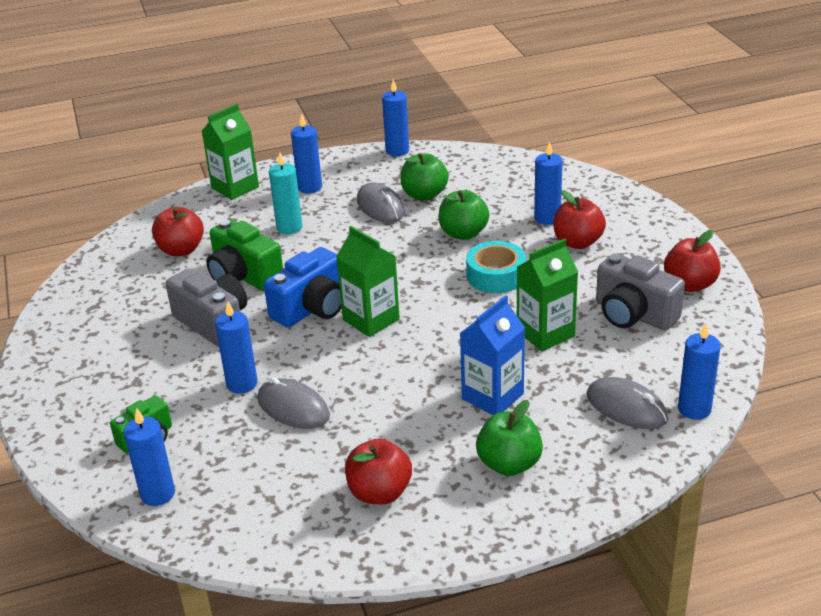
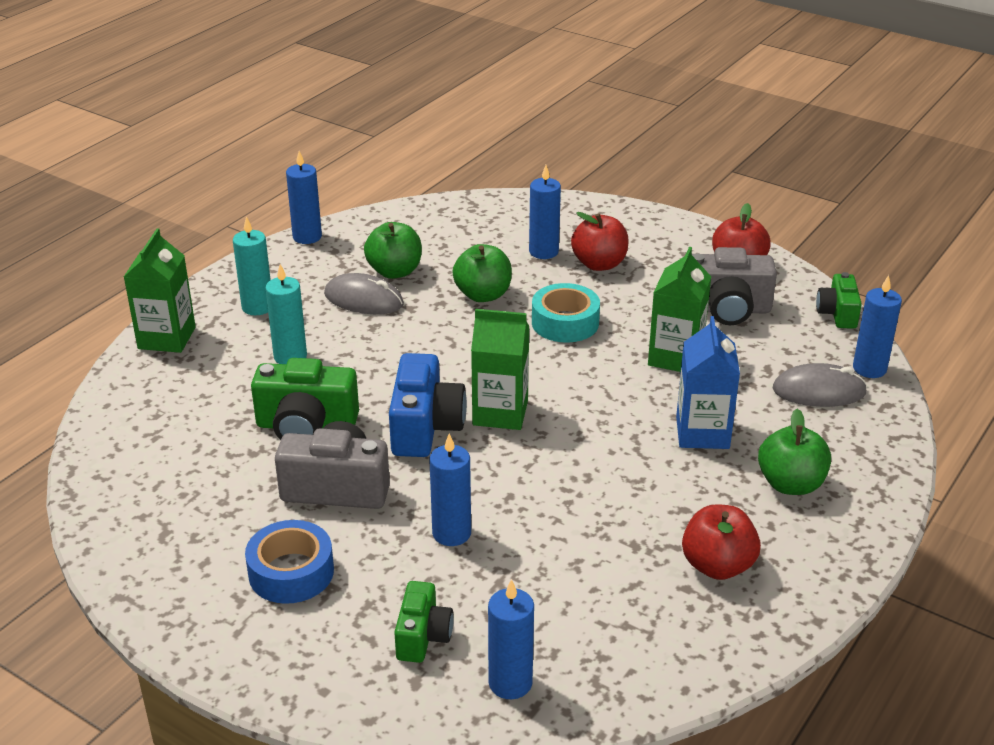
camera: 40 degrees left, 0 degrees up
red apple [152,207,204,256] -> none
grey mouse [257,377,330,429] -> none
blue candle [291,114,322,193] -> turquoise candle [233,216,271,315]
none -> blue tape [245,520,334,604]
none -> green camera [816,272,862,329]

